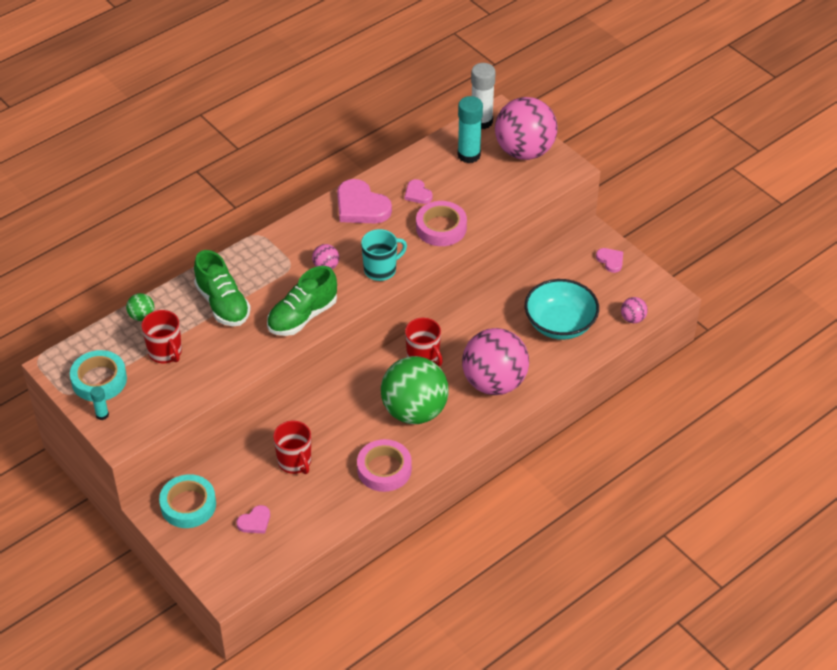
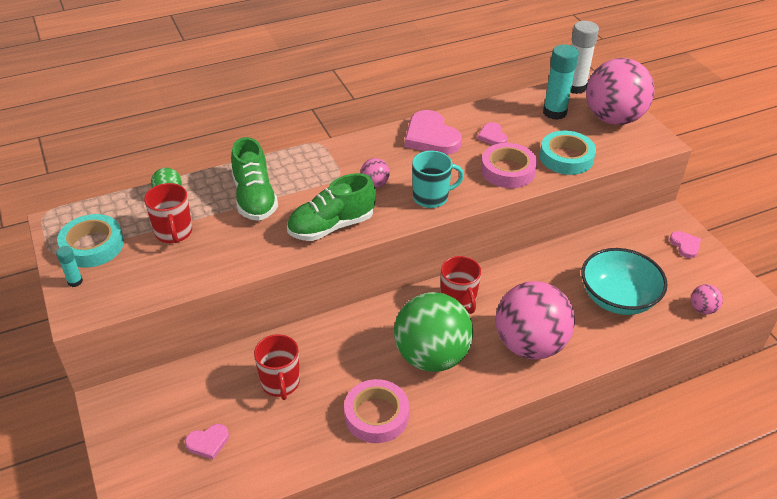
camera: 15 degrees right, 5 degrees down
turquoise tape [159,474,216,528] -> turquoise tape moved to [540,131,596,175]

